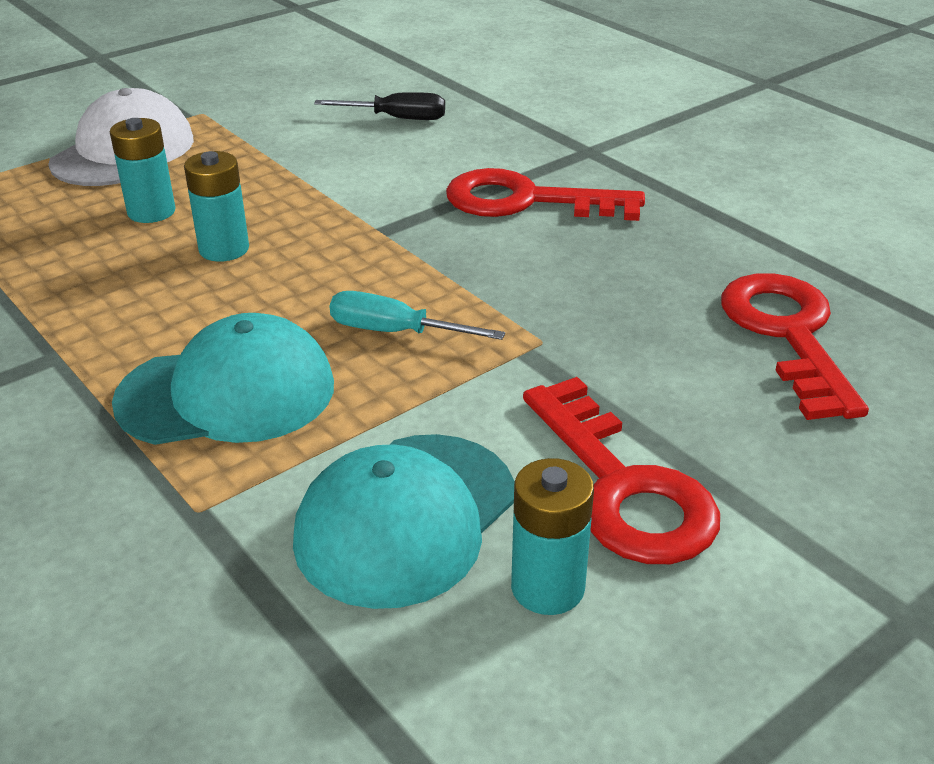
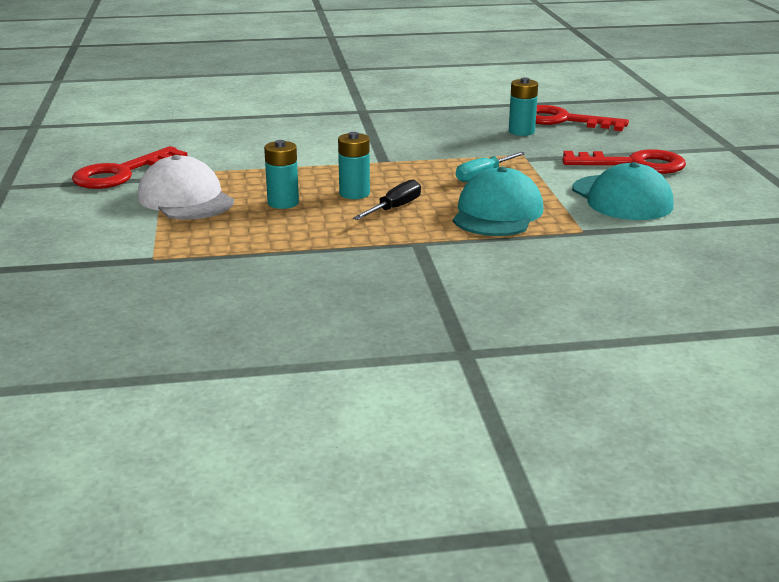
camera: 60 degrees left, 10 degrees down
black screwdriver [314,92,445,120] -> black screwdriver moved to [353,179,421,220]
red key [446,168,645,221] -> red key moved to [72,146,187,189]
turquoise battery [511,458,594,615] -> turquoise battery moved to [509,77,538,136]

